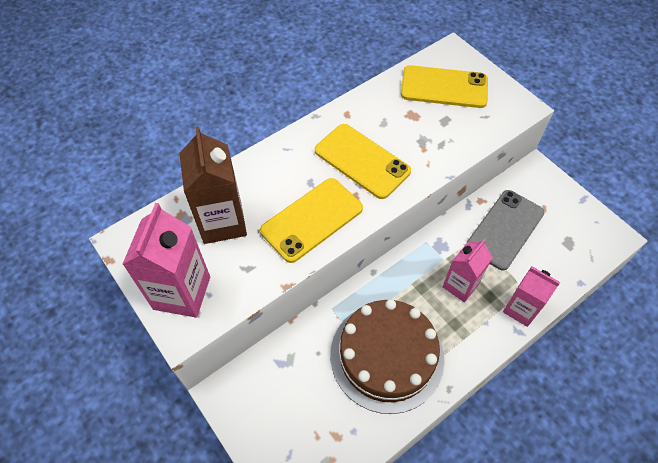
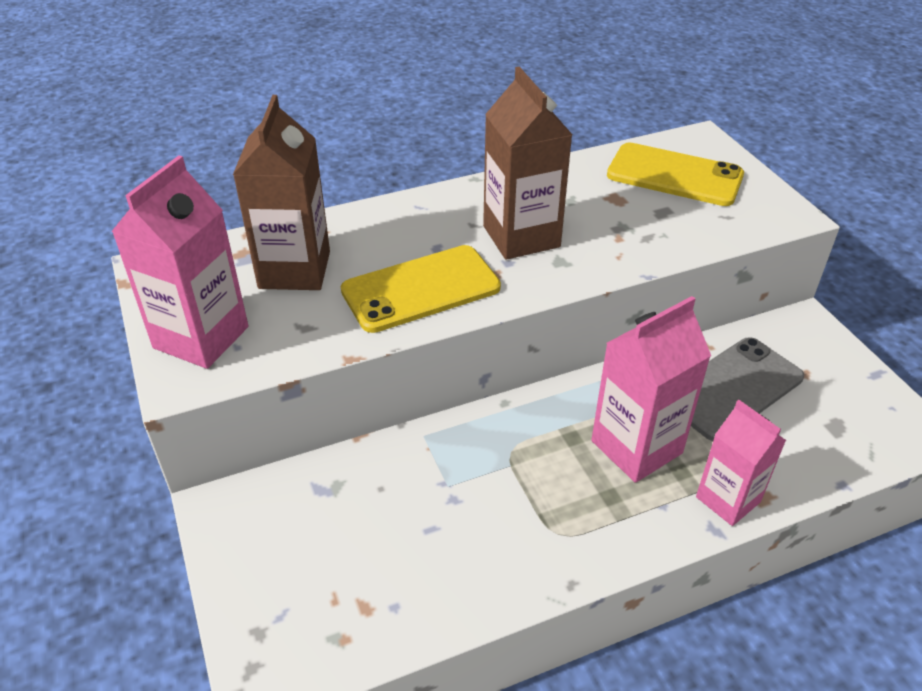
camera: 15 degrees right, 15 degrees down
yellow phone [315,124,411,199] -> brown carton [483,66,573,260]
brown cake [330,299,445,414] -> none
pink carton [442,239,493,302] -> pink carton [591,296,711,483], size x1.50

